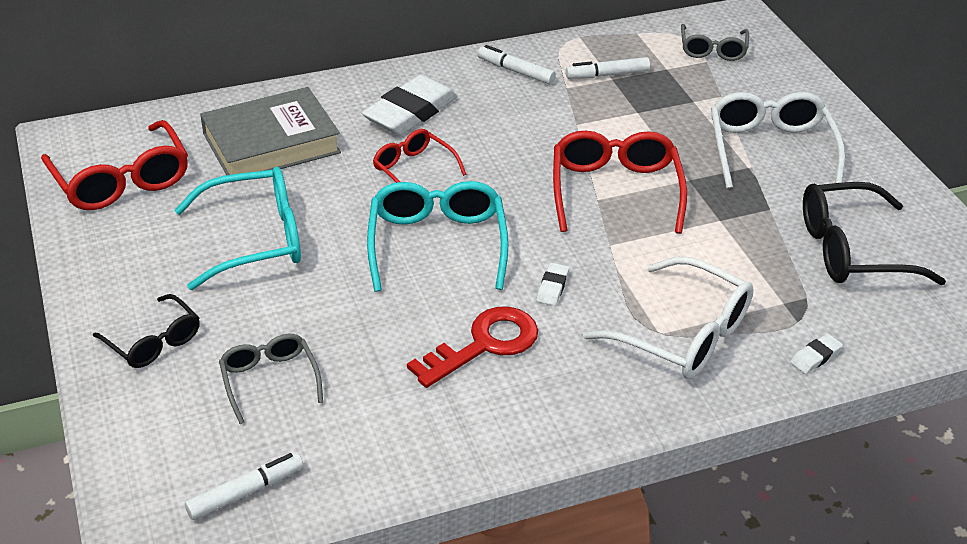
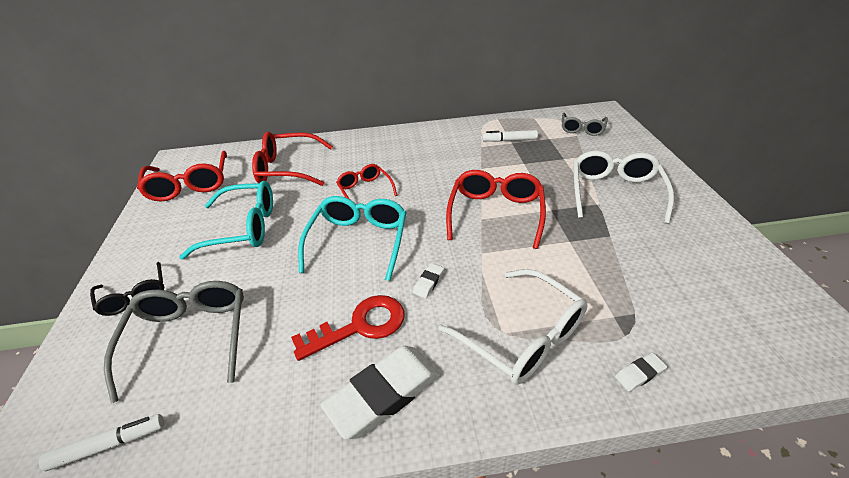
camera: 15 degrees right, 0 degrees up
grey book [200,87,341,175] -> red glasses [252,132,333,186]
grey glasses [219,334,323,424] -> grey glasses [104,281,244,403], size x1.66
white eraser [362,75,458,135] -> white eraser moved to [321,346,440,439]
white marker [477,45,556,84] -> none
black glasses [803,182,946,285] -> none

